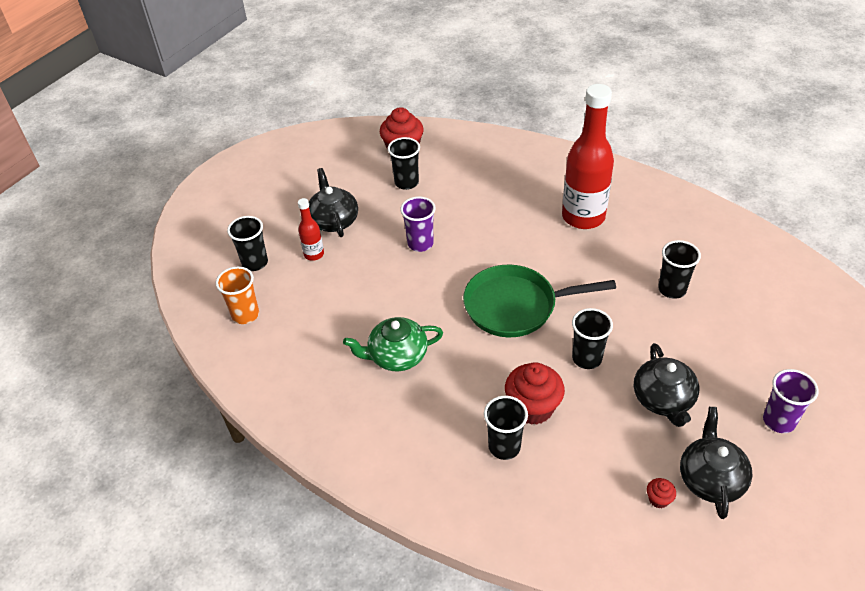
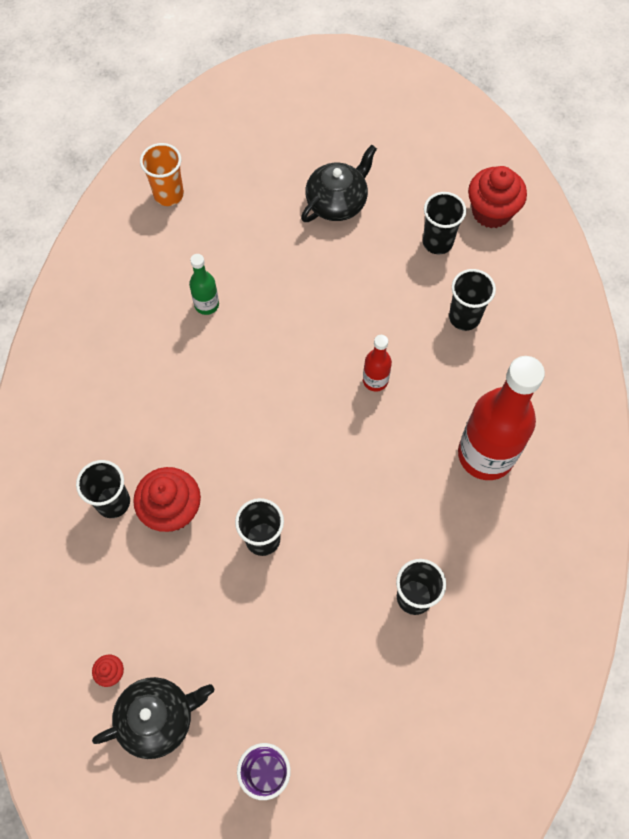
camera: 60 degrees right, 20 degrees up
black cup [227,216,268,271] -> black cup moved to [449,269,496,331]
red bottle [298,198,324,261] -> red bottle moved to [363,335,392,392]
green teapot [343,317,443,371] -> none
purple cup [400,197,436,252] -> none
green pan [463,265,616,337] -> none
black teapot [634,343,699,427] -> none
none -> green bottle [189,254,219,315]

